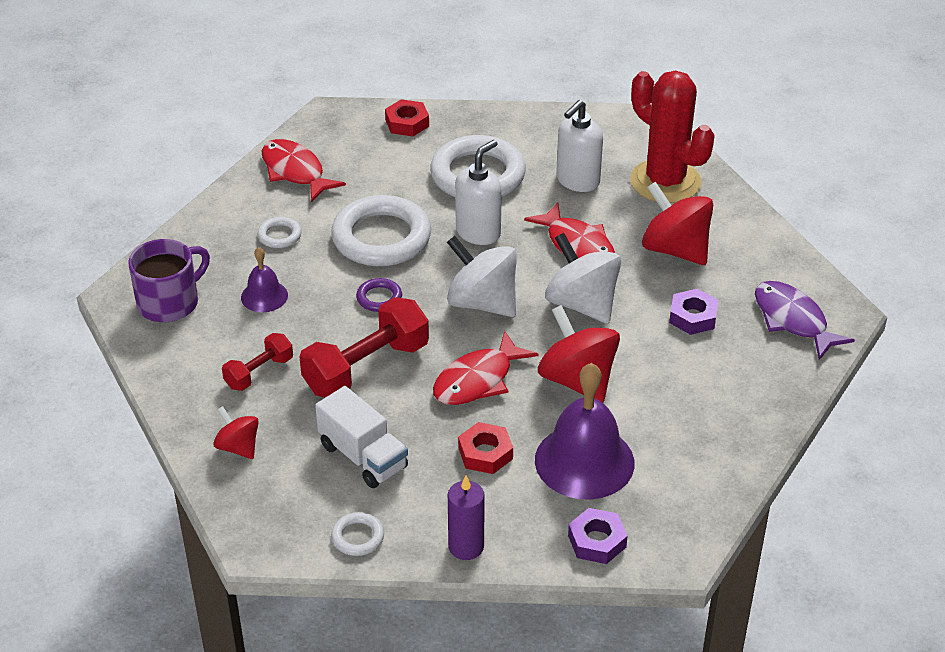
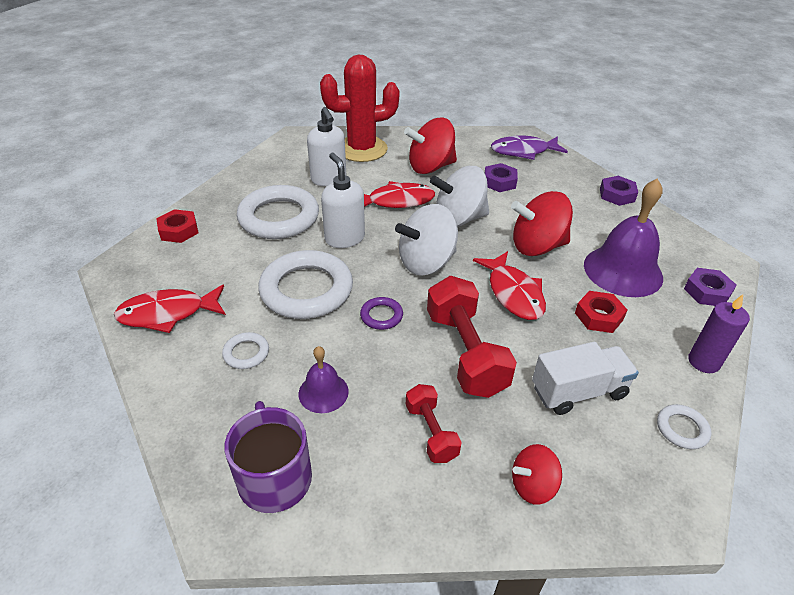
camera: 65 degrees left, 0 degrees up
none -> purple nut [600,176,638,206]

